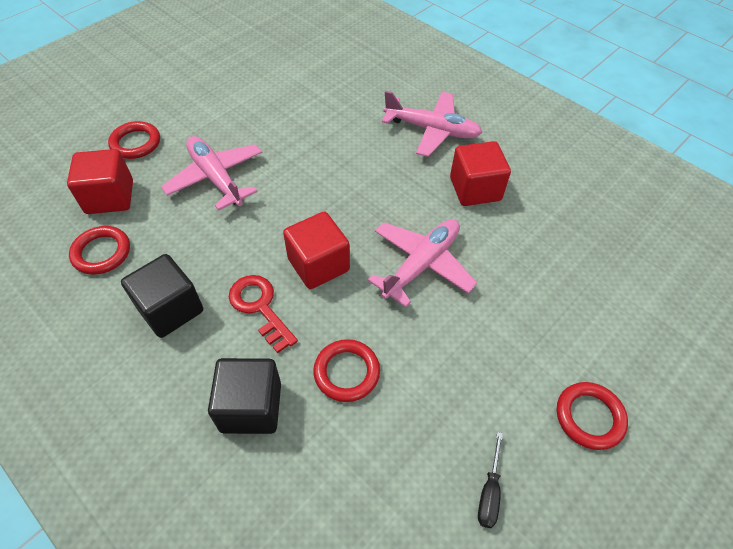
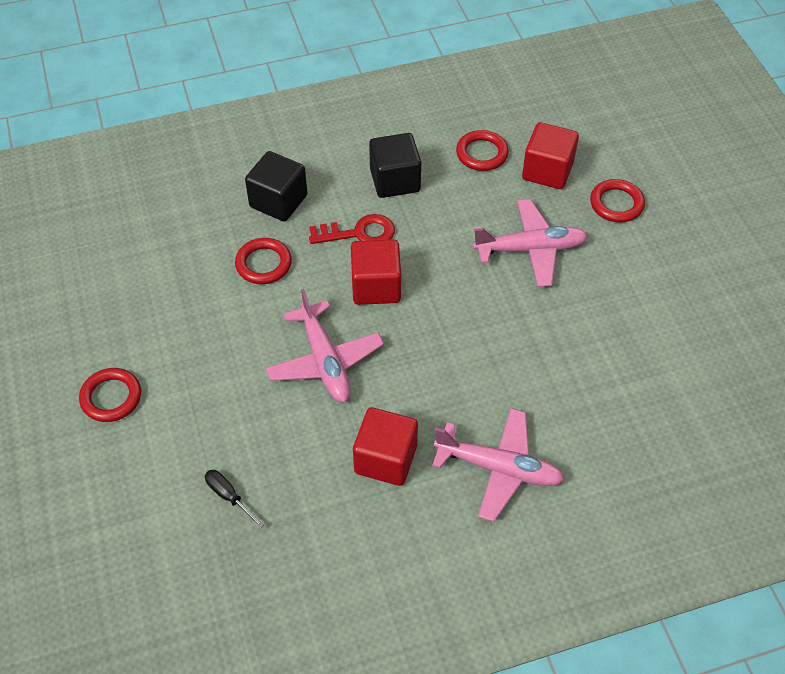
camera: 120 degrees right, 0 degrees up
pink plane [382,91,483,157] -> pink plane turned 120 degrees counterclockwise [432,408,565,522]
black screwdriver [478,432,503,528] -> black screwdriver moved to [205,470,264,528]

